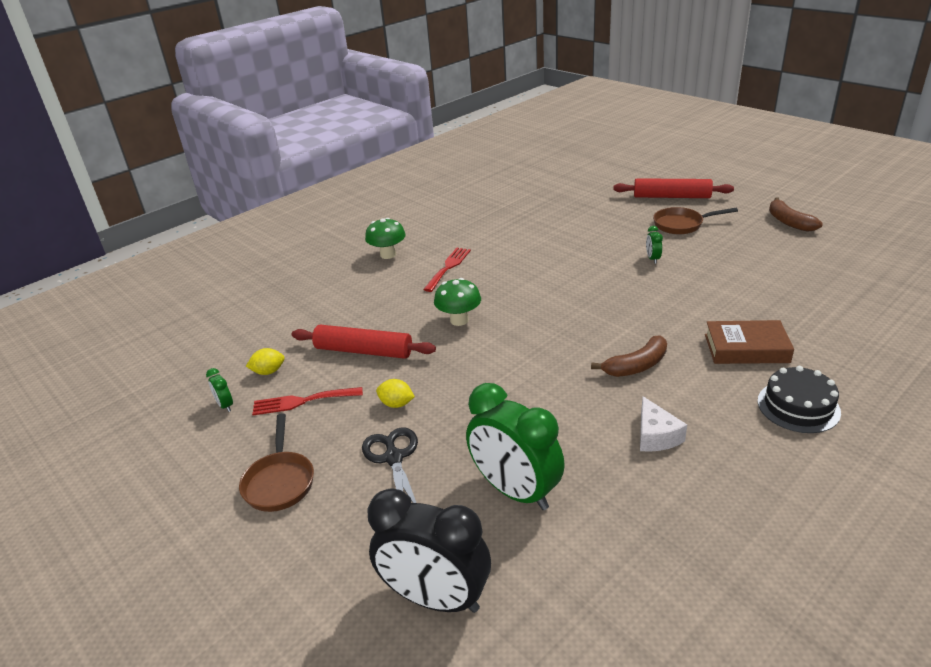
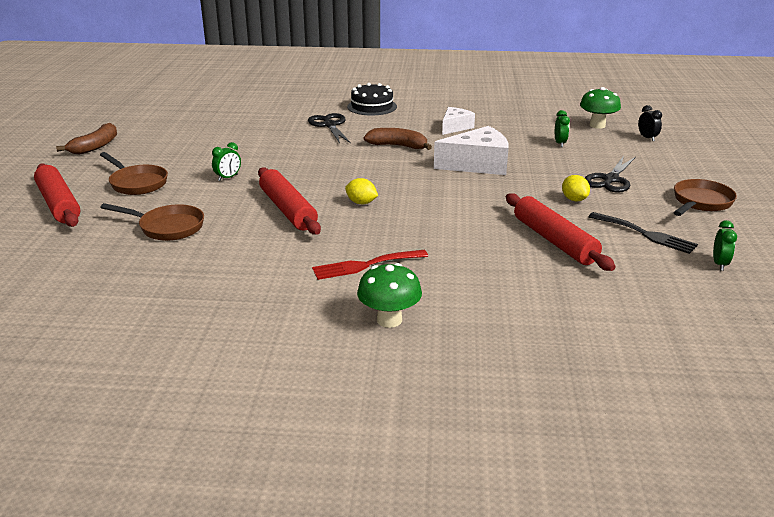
camera: 135 degrees left, 5 degrees down
yellow lemon [246,348,285,375] -> yellow lemon moved to [345,178,378,204]
red fork [252,387,363,415] -> black fork [589,212,698,254]
black clock [368,488,491,613] -> black clock [638,105,662,141], size x0.40
green mushroom [434,278,481,326] -> green mushroom moved to [580,87,621,129]
green clock [466,383,565,510] -> green clock [555,110,570,147], size x0.40
brown book [705,320,794,364] -> black scissors [308,113,351,143]
none -> brown pan [100,203,204,241]
none -> red rolling pin [258,167,321,235]
none -> white cheese [434,126,509,175]

